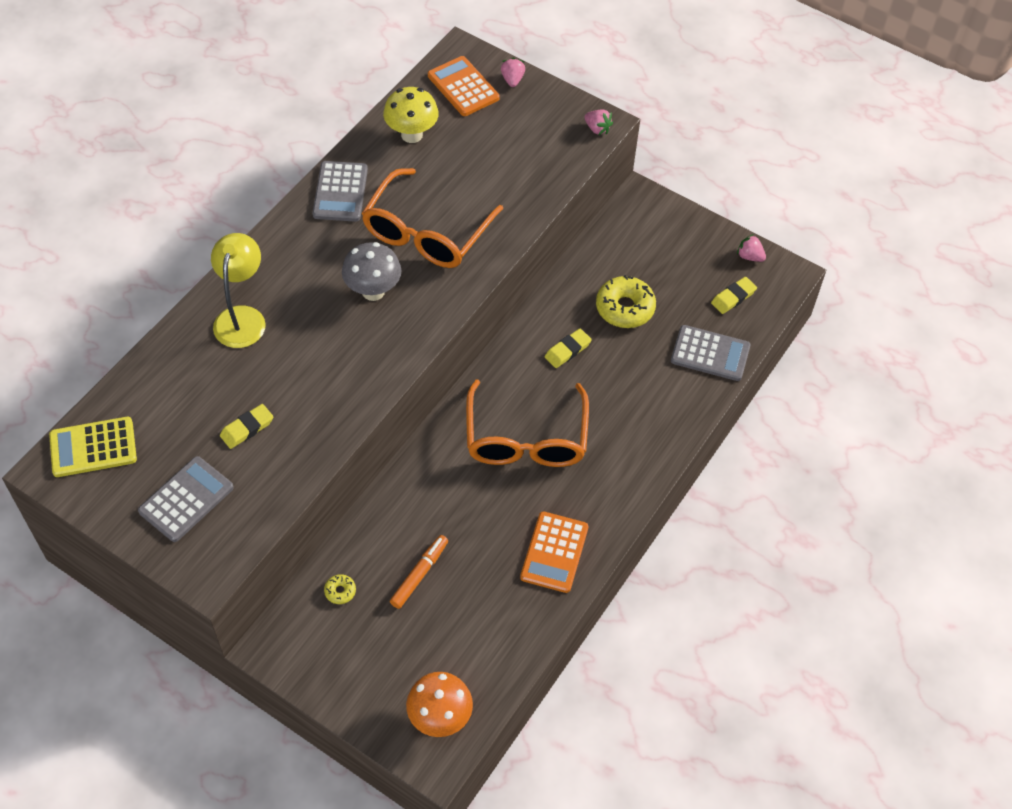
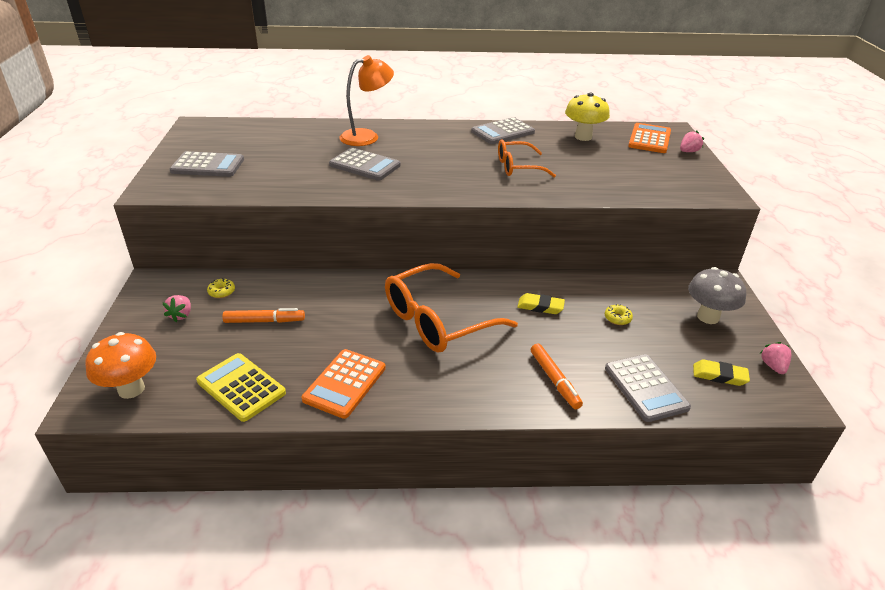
camera: 55 degrees right, 20 degrees down
yellow calculator [49,417,137,477] -> yellow calculator moved to [196,353,286,422]
yellow lamp [211,233,266,348] -> orange lamp [339,55,394,146]
yellow eraser [220,404,273,449] -> none
grey mushroom [342,242,401,301] -> grey mushroom moved to [688,267,746,324]
orange glasses [361,168,503,268] -> orange glasses [498,139,556,177], size x0.59
orange calculator [520,511,588,593] -> orange calculator turned 45 degrees counterclockwise [301,349,386,419]
pink strawberry [584,109,613,135] -> pink strawberry moved to [162,295,191,322]
yellow donut [596,275,656,328] -> yellow donut [605,304,633,325], size x0.47
none -> grey calculator [329,147,401,181]
none -> orange marker [531,343,583,409]

